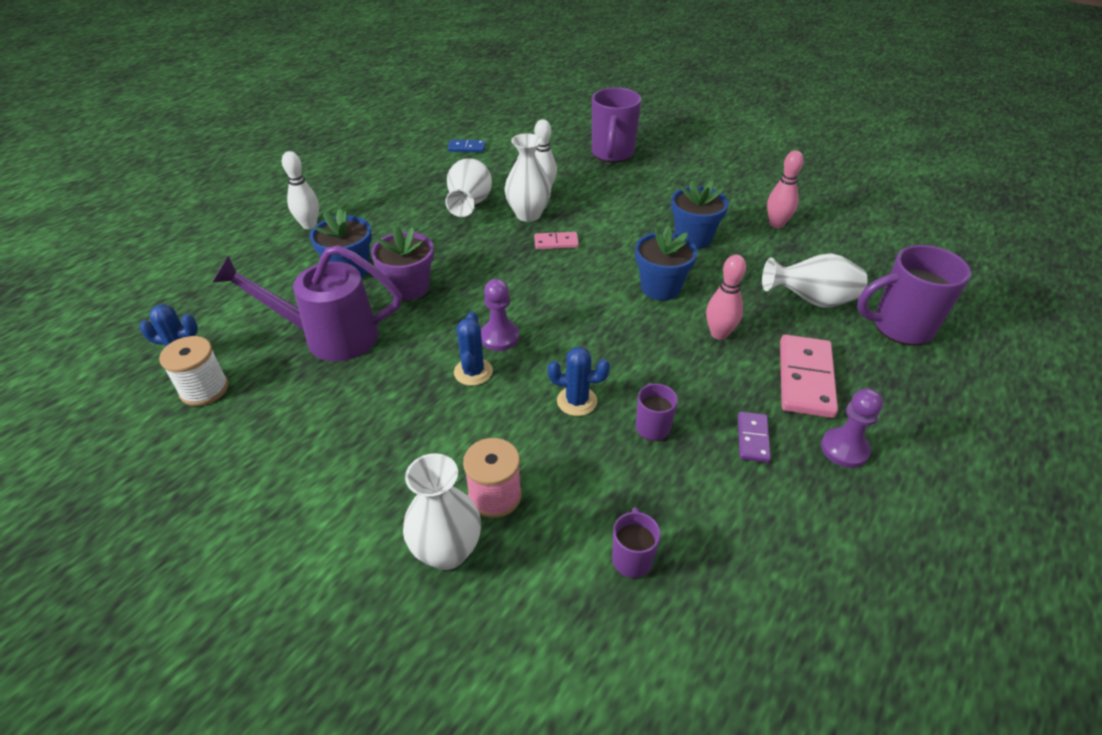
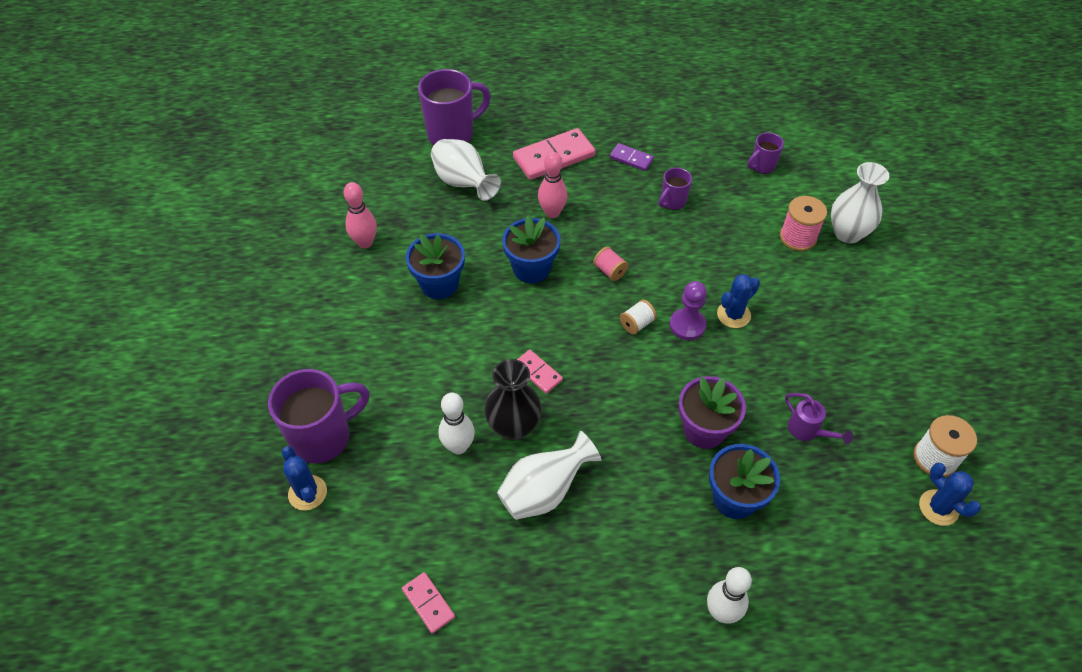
camera: 130 degrees left, 10 degrees up
purple watering can [212,245,402,361] -> purple watering can [785,393,853,444], size x0.45
blue domino [448,139,486,152] -> pink domino [402,572,455,634]
white vase [505,133,551,222] -> black vase [484,359,542,441]
blue cactus [548,346,610,416] -> blue cactus moved to [282,446,327,511]
purple domino [738,412,771,463] -> purple domino turned 60 degrees clockwise [610,143,654,171]
purple pawn [821,388,883,468] -> none
purple mug [857,245,971,345] -> purple mug turned 75 degrees counterclockwise [418,69,491,145]
none -> pink spool [593,247,628,281]
none -> white spool [620,300,657,335]

